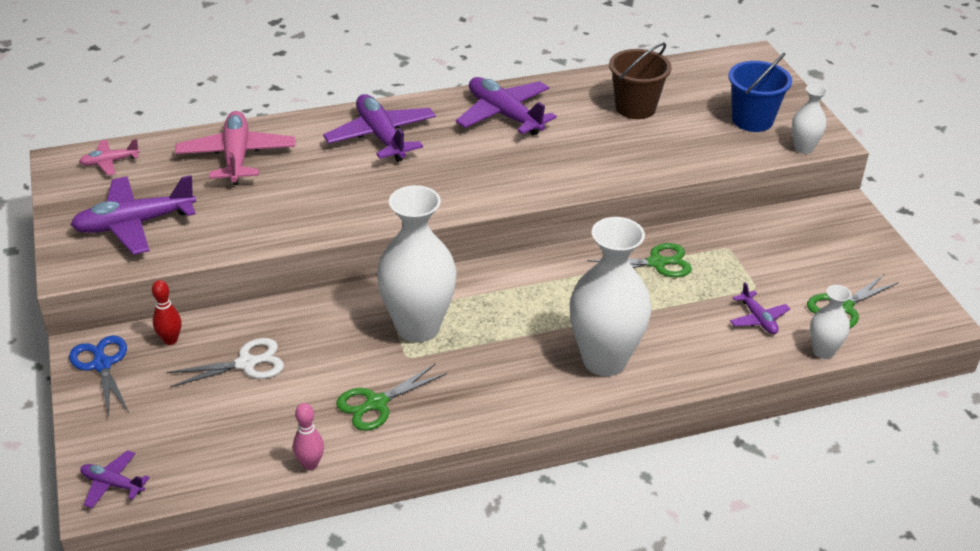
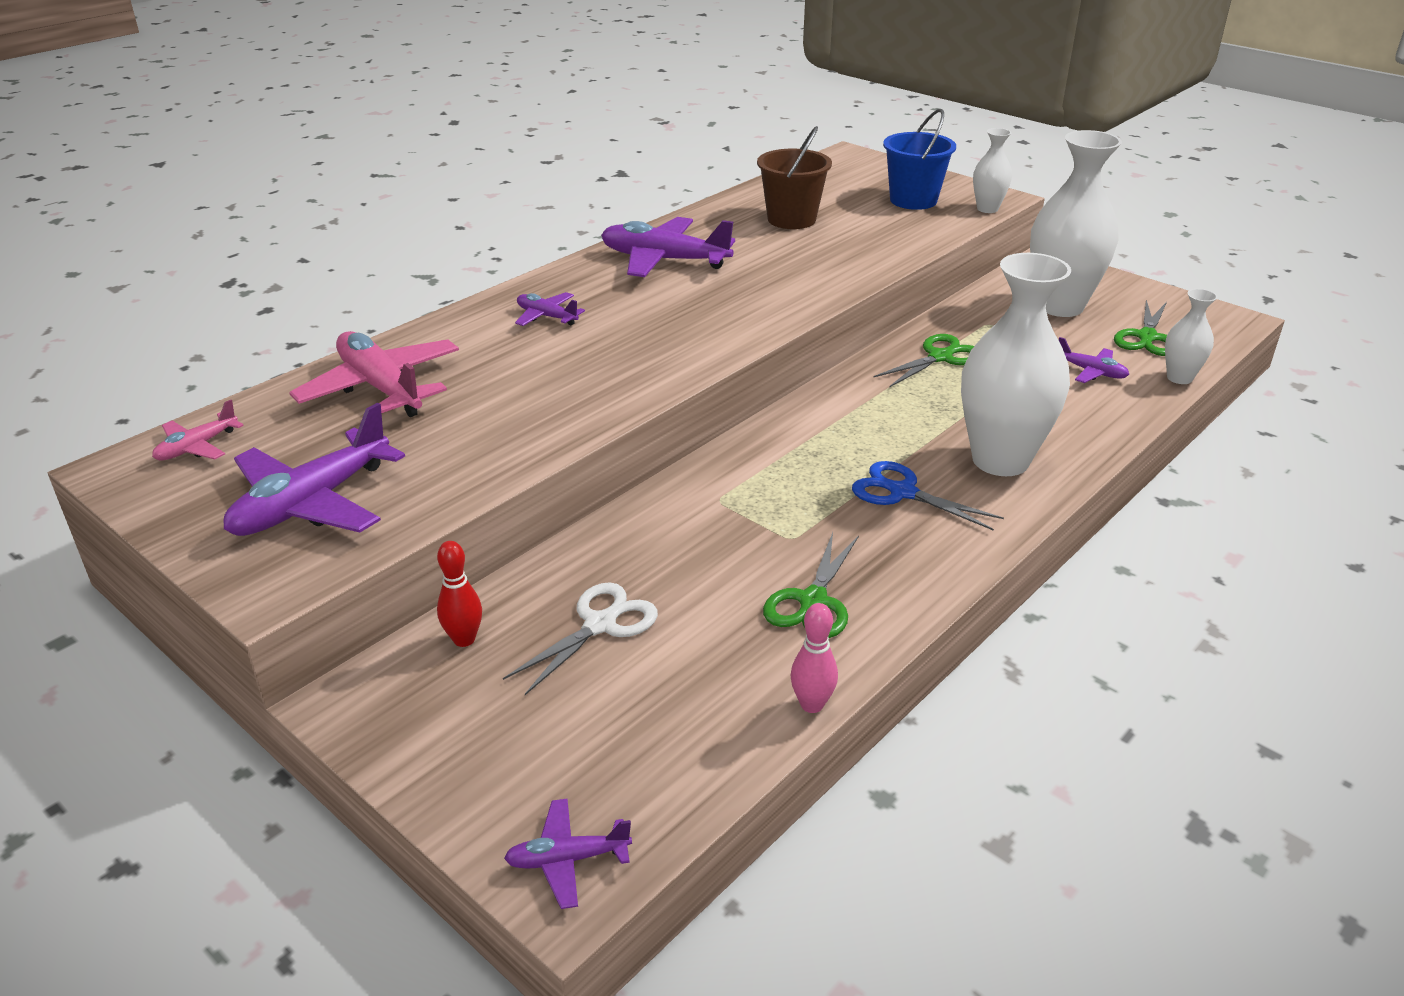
camera: 30 degrees left, 5 degrees down
blue scissors [69,336,129,417] -> blue scissors moved to [852,461,1004,531]
purple plane [323,94,436,162] -> purple plane [515,292,585,326], size x0.51
white vase [377,185,457,343] -> white vase moved to [1030,130,1122,317]

